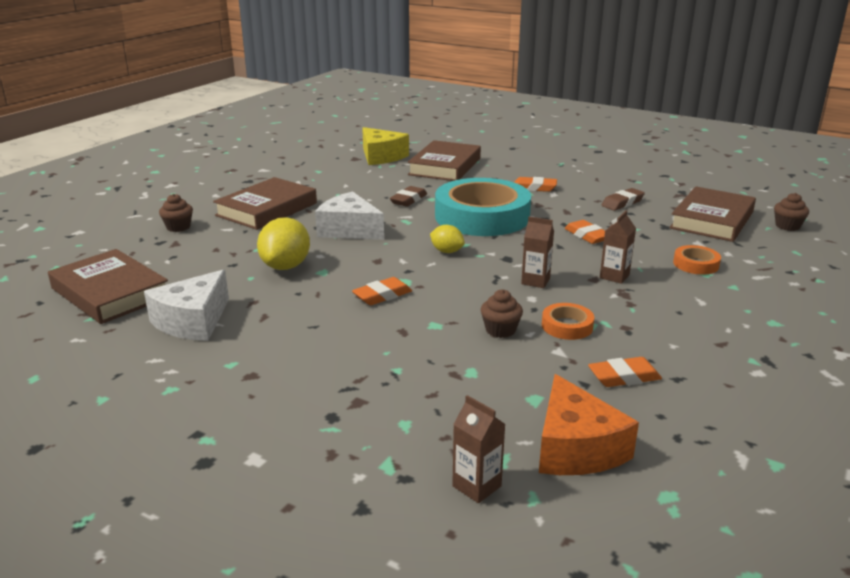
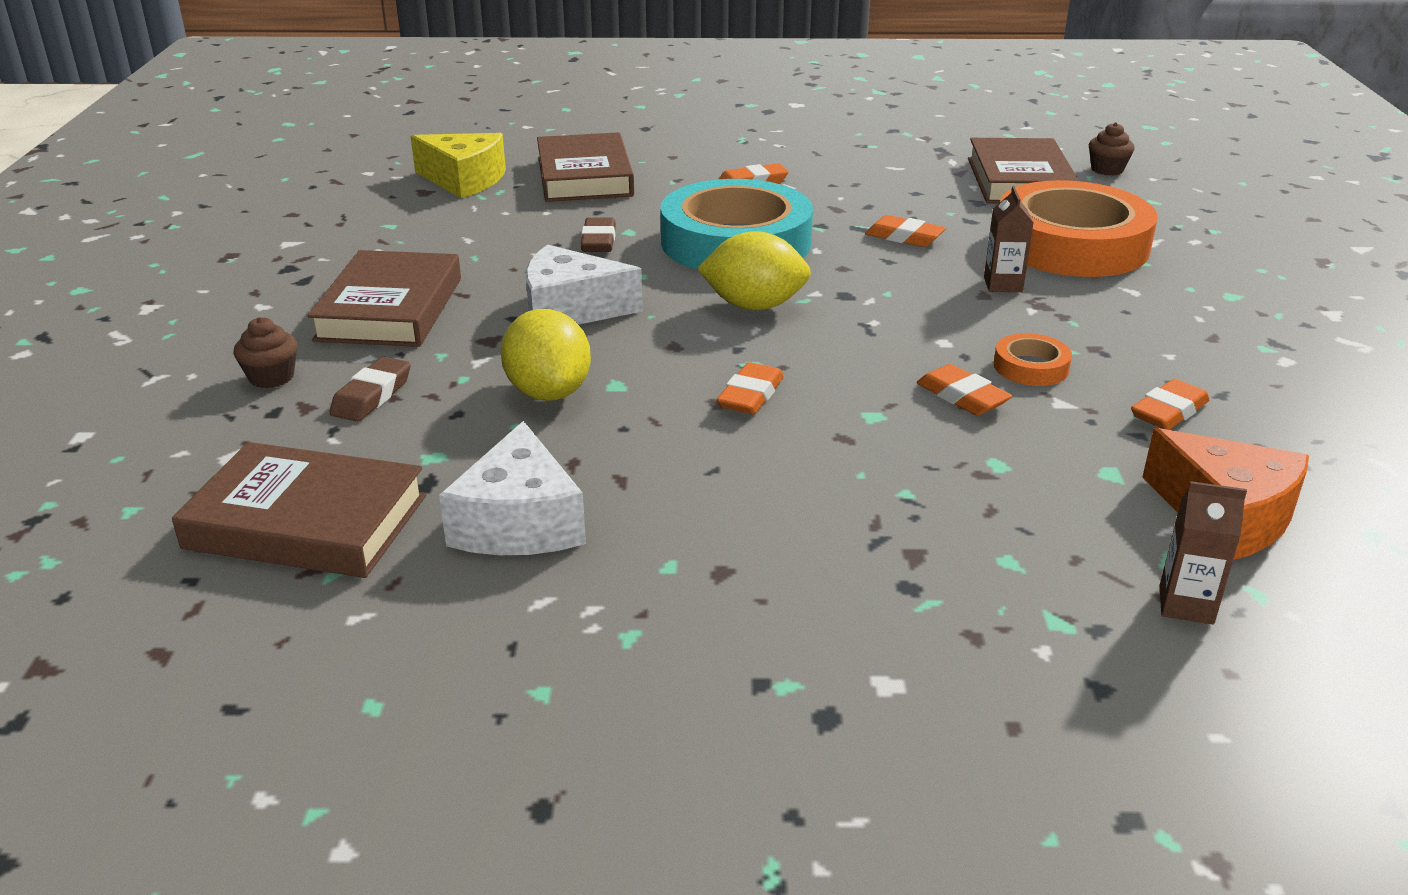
camera: 30 degrees left, 5 degrees up
yellow lemon [430,225,465,253] -> yellow lemon [697,231,811,310], size x1.73
brown cupcake [481,289,523,338] -> orange eraser [917,364,1012,415]
brown carton [521,217,554,288] -> none
brown eraser [602,188,645,211] -> brown eraser moved to [330,357,411,422]
orange tape [673,245,721,275] -> orange tape [1000,180,1158,277], size x2.45

